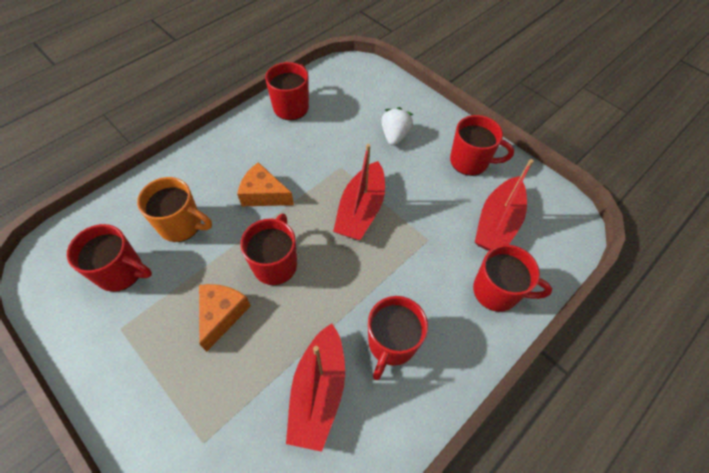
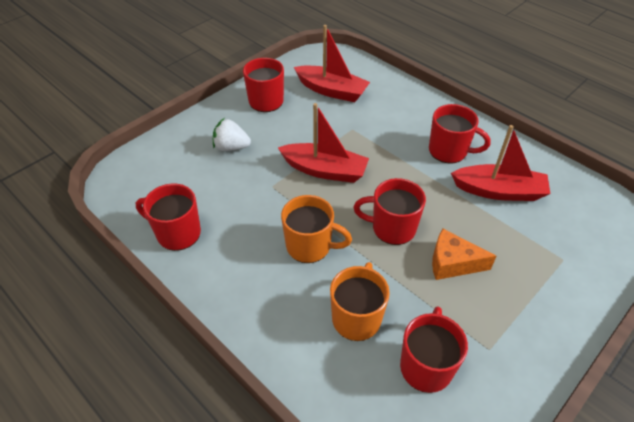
camera: 90 degrees left, 10 degrees down
orange cheese [237,162,294,206] -> orange mug [281,195,352,263]
red mug [473,245,552,312] -> none

